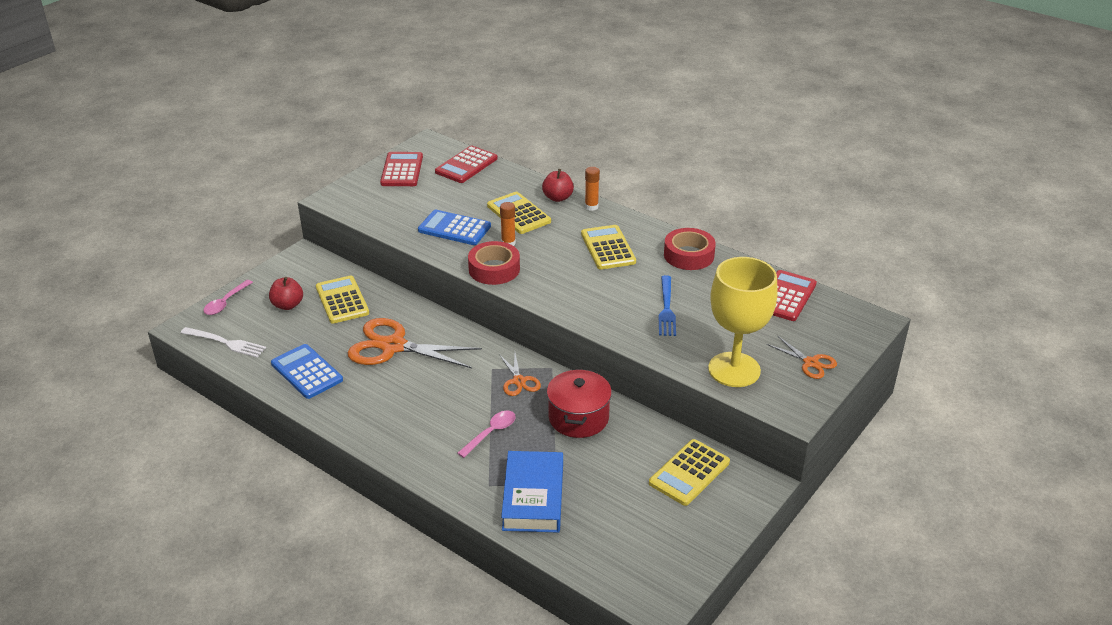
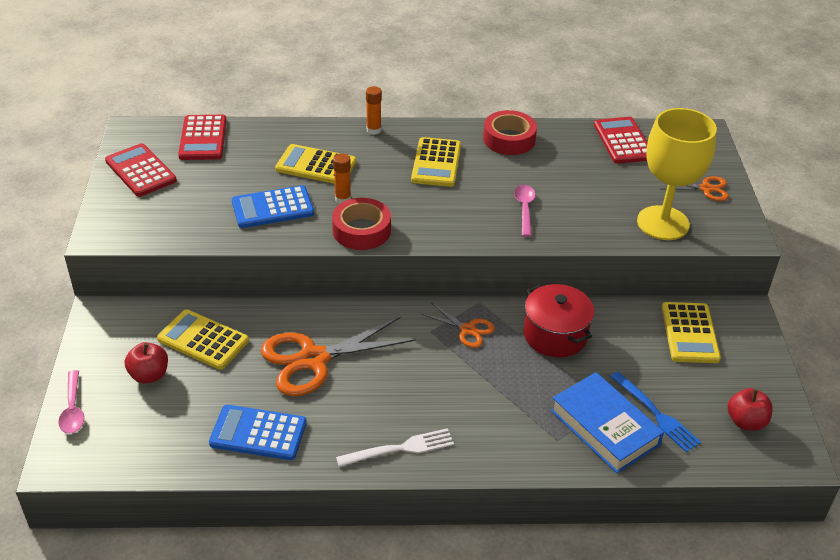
camera: 40 degrees left, 5 degrees up
white fork [181,327,266,357] -> white fork moved to [336,428,454,467]
pink spoon [457,410,516,458] -> pink spoon moved to [514,185,535,237]
red apple [542,169,574,202] -> red apple moved to [728,388,773,430]
yellow calculator [581,225,636,269] -> yellow calculator turned 120 degrees counterclockwise [411,137,461,187]
blue fork [659,275,676,336] -> blue fork moved to [610,371,701,452]

